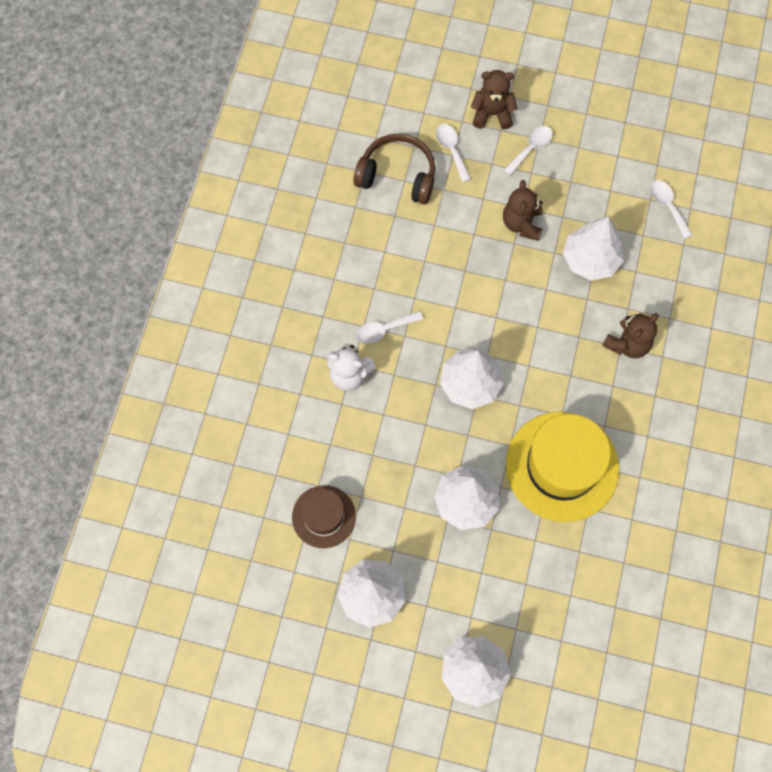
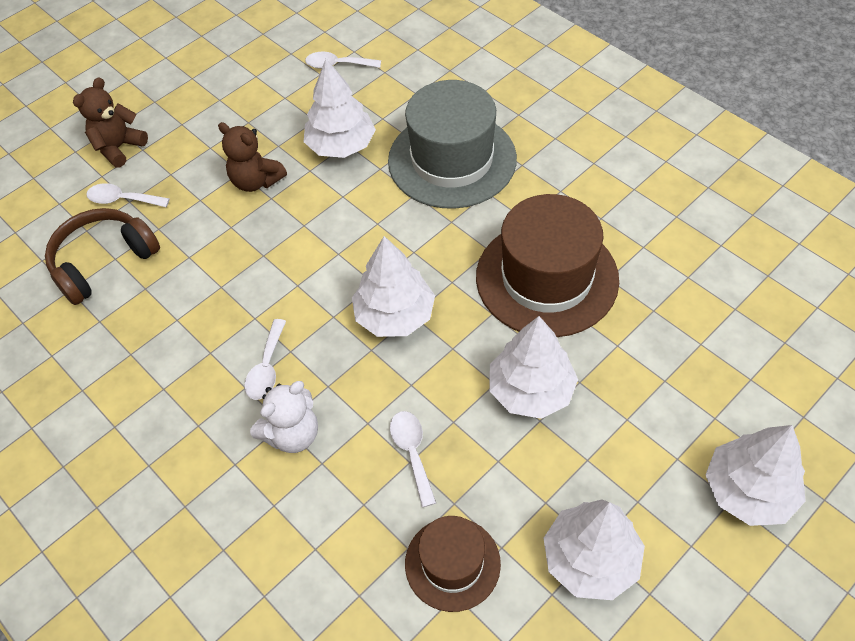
camera: 55 degrees left, 15 degrees down
white spoon [503,126,553,176] -> white spoon moved to [390,411,436,507]
yellow hat [506,412,619,522] -> brown hat [476,194,619,337]
brown teddy bear [602,313,659,358] -> grey hat [388,80,517,209]

